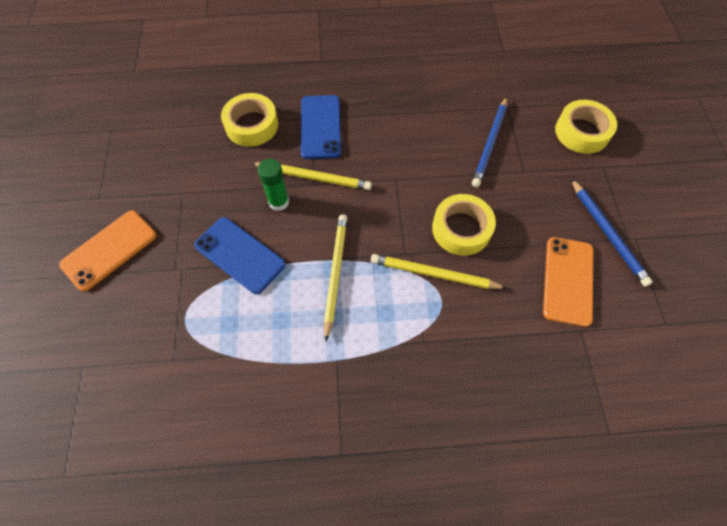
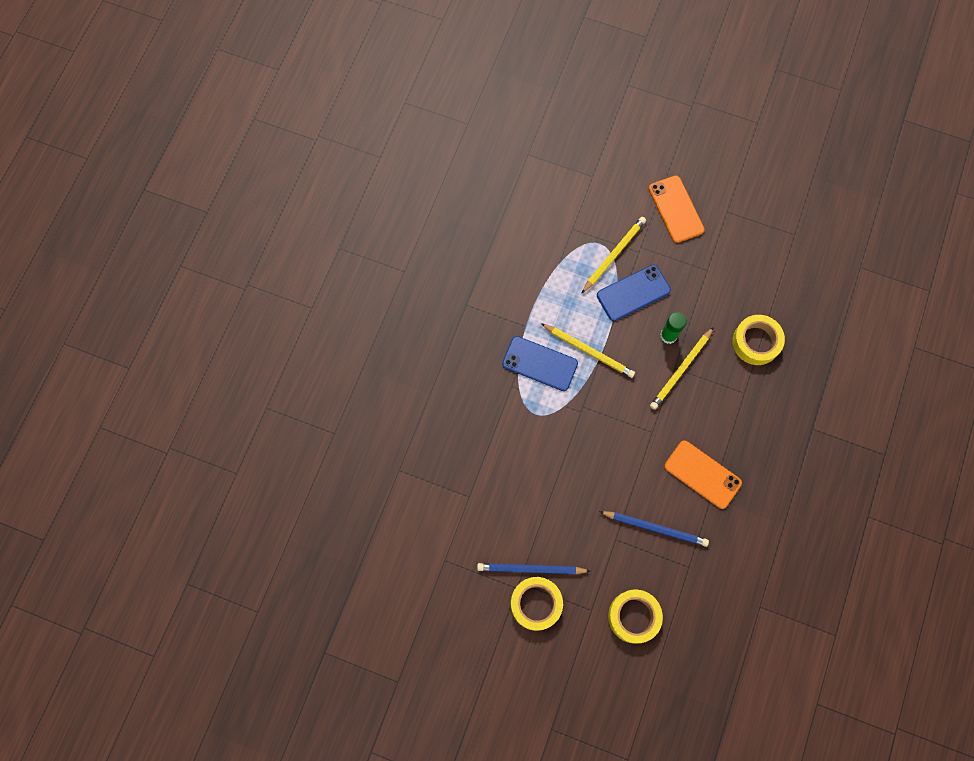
camera: 115 degrees right, 10 degrees up
blue phone [301,95,341,159] -> blue phone moved to [502,336,578,391]
yellow pencil [371,254,507,289] -> yellow pencil moved to [581,217,646,294]
yellow tape [432,194,496,256] -> yellow tape moved to [511,577,563,631]
blue pencil [472,97,507,187] -> blue pencil turned 150 degrees clockwise [599,511,709,547]
orange phone [543,237,593,327] -> orange phone moved to [664,440,742,509]

